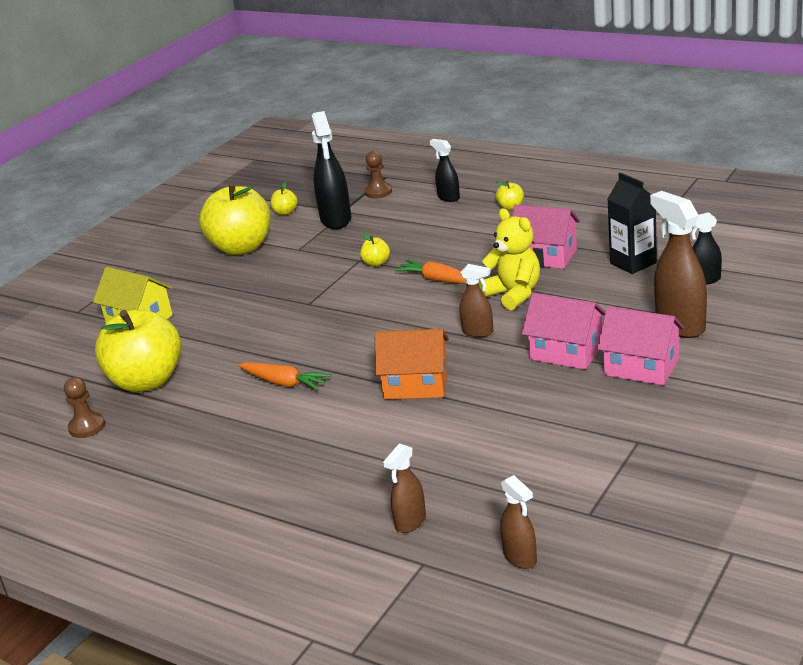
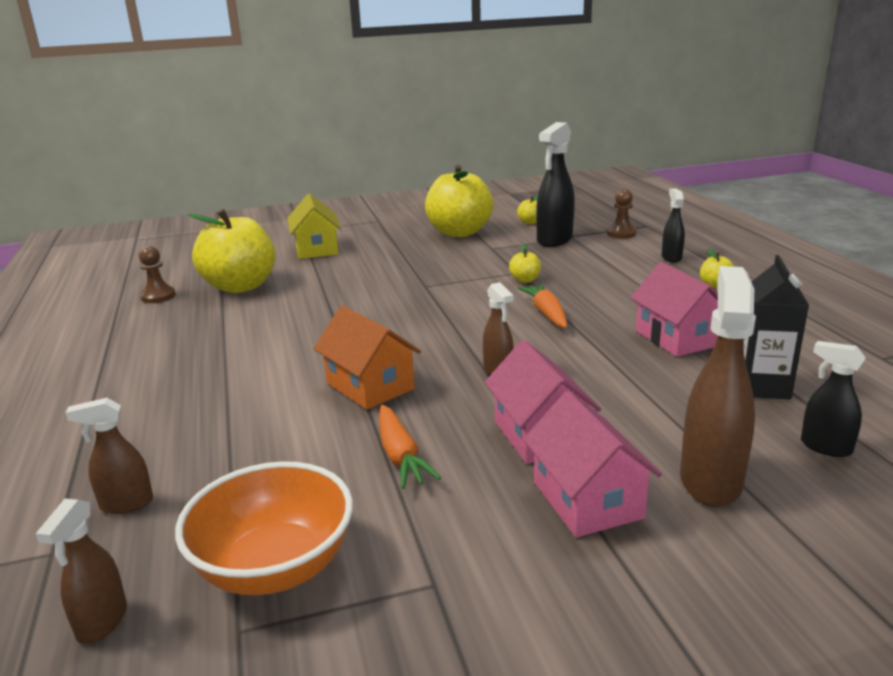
camera: 40 degrees right, 5 degrees down
orange carrot [238,362,331,390] -> orange carrot moved to [379,405,441,489]
yellow teddy bear [479,208,540,310] -> none
none -> orange bowl [175,461,353,595]

